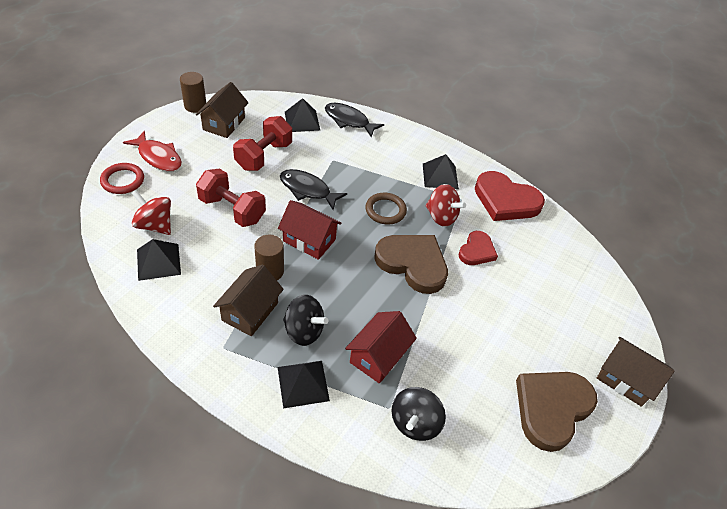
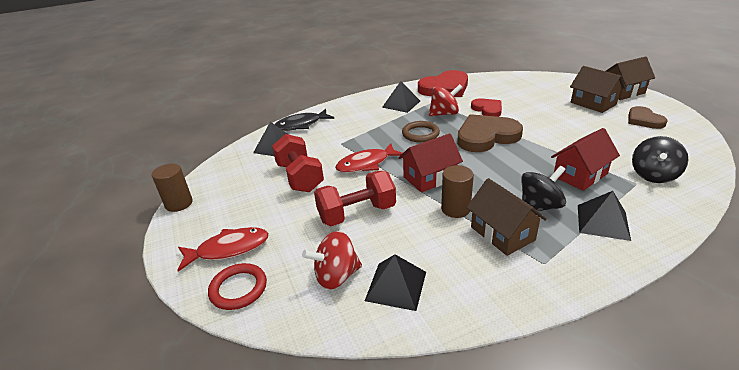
camera: 50 degrees left, 15 degrees down
brown house [196,82,249,138] -> brown house moved to [570,66,625,113]
black fish [280,169,347,210] -> red fish [335,143,403,173]
red house [345,311,417,384] -> red house turned 75 degrees clockwise [551,128,620,191]
black spinning top [391,387,446,441] -> black spinning top turned 60 degrees clockwise [632,136,688,183]
brown heart [516,372,598,452] -> brown heart [628,106,668,129], size x0.58

